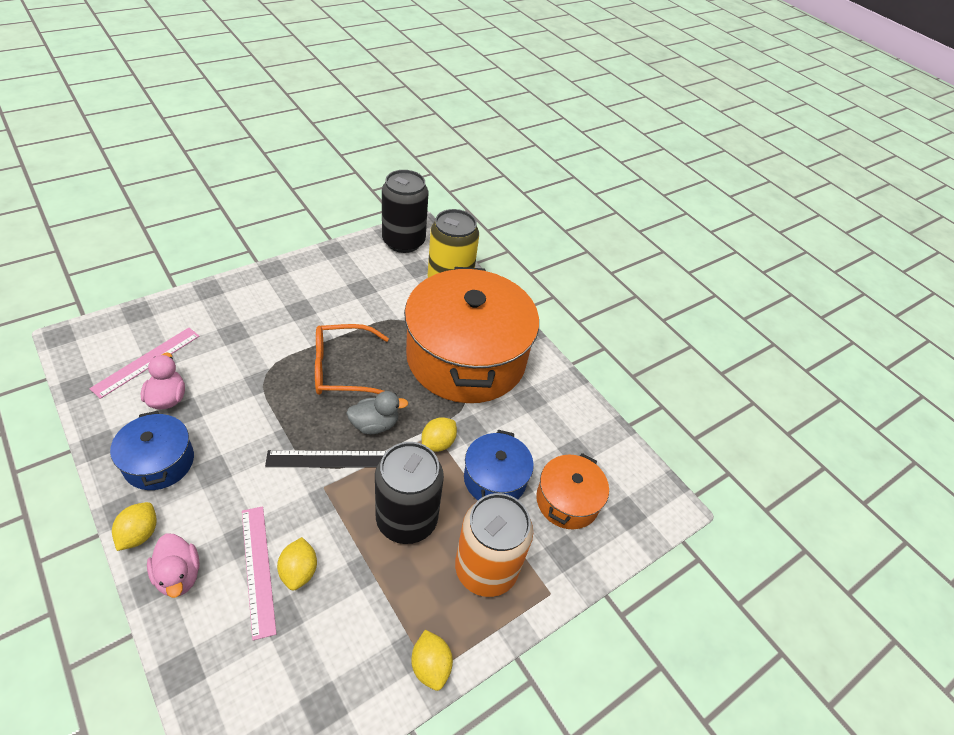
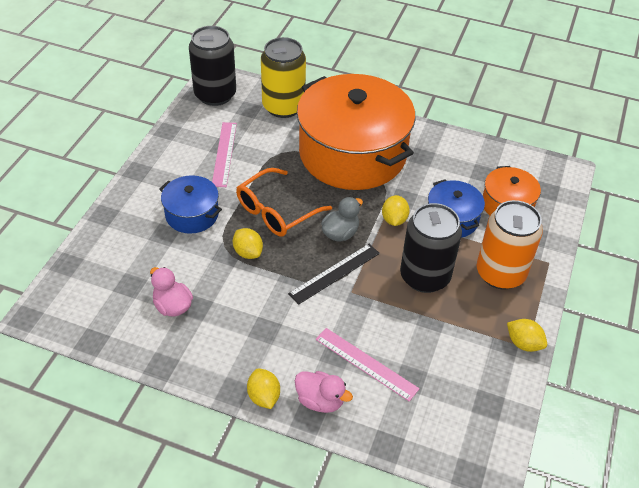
camera: 30 degrees left, 0 degrees up
pink ruler [89,328,200,399] -> pink ruler moved to [212,122,237,187]
blue pot [110,411,194,490] -> blue pot moved to [159,175,222,234]
yellow lemon [277,537,317,590] -> yellow lemon moved to [233,228,263,259]

